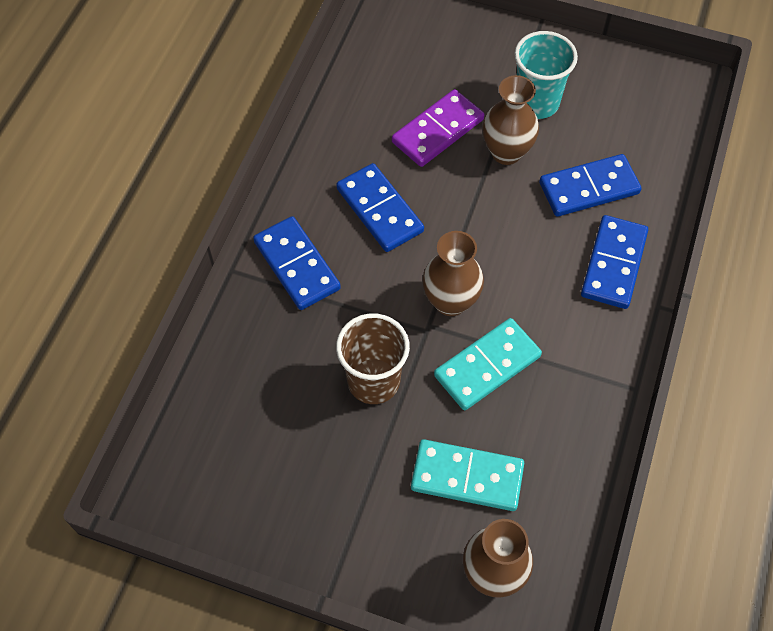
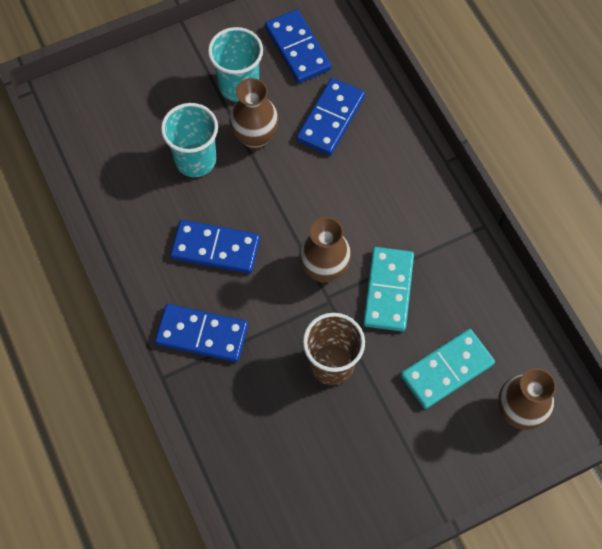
camera: 45 degrees left, 5 degrees up
purple domino [392,89,484,167] -> turquoise cup [161,103,218,177]
blue domino [581,215,648,309] -> blue domino moved to [265,9,331,83]

